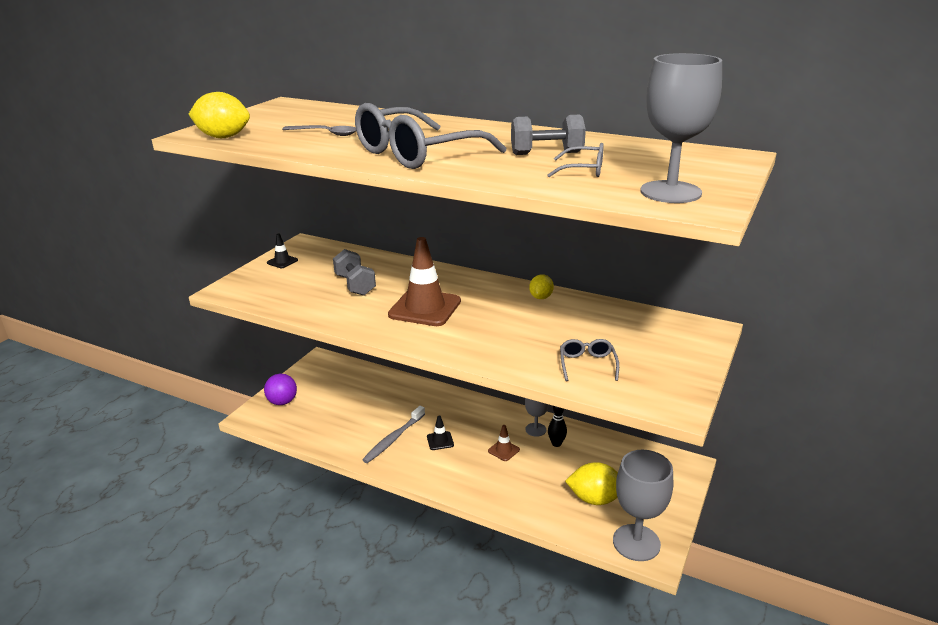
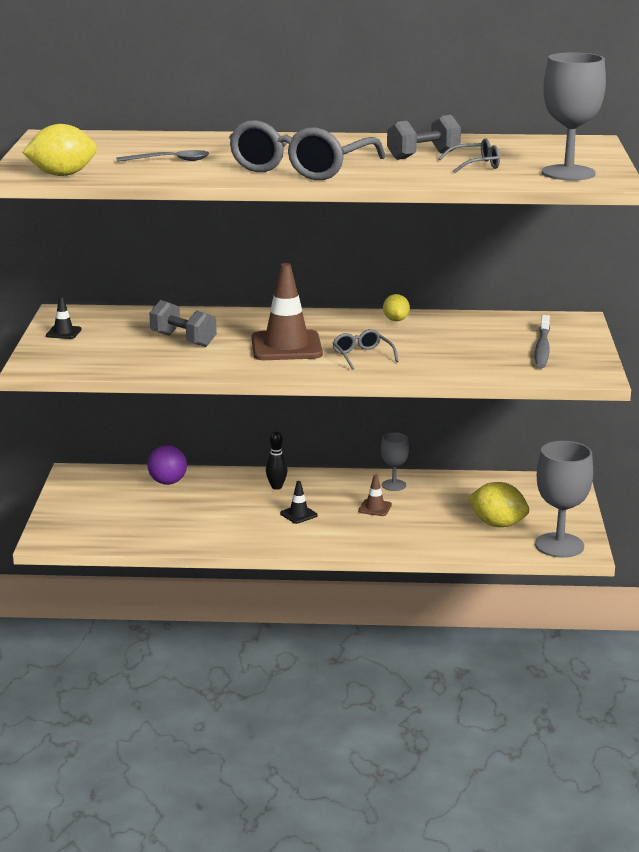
camera: 25 degrees left, 5 degrees down
purple ball [264,373,297,405] -> purple ball moved to [147,445,187,485]
grey toothbrush [362,406,425,463] -> grey toothbrush moved to [535,315,550,368]
black bowling pin [548,406,567,447] -> black bowling pin moved to [266,431,288,490]
grey glasses [560,339,619,381] -> grey glasses moved to [332,329,399,370]
yellow lemon [565,462,618,505] -> yellow lemon turned 45 degrees clockwise [468,482,529,527]

